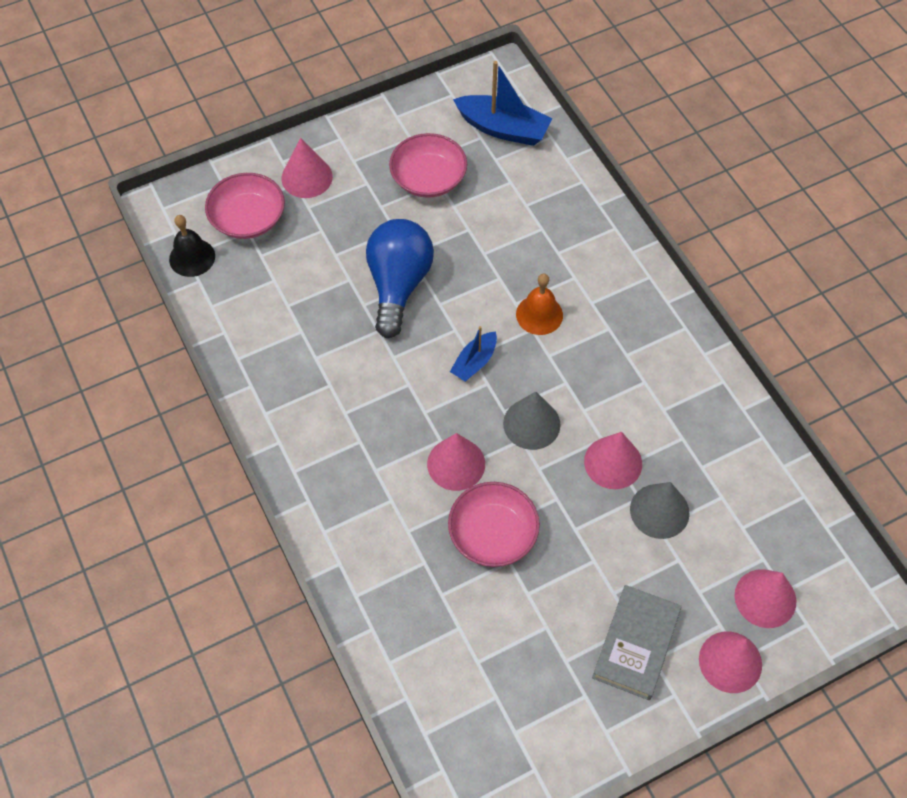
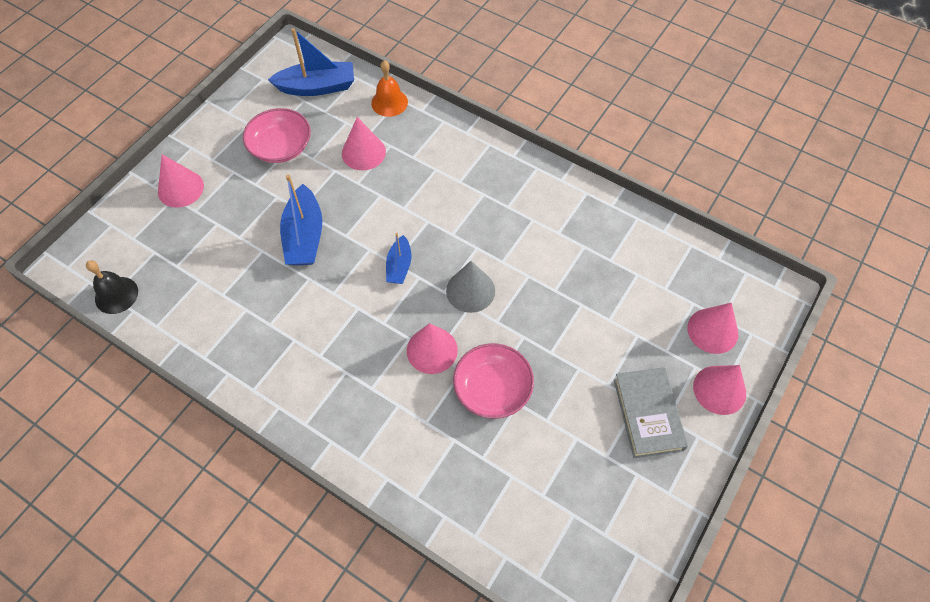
camera: 30 degrees left, 0 degrees up
pink bowl [205,173,285,239] -> none
blue light bulb [366,219,434,338] -> blue boat [280,175,322,266]
orange bell [516,273,563,335] -> orange bell moved to [371,60,408,117]
pink cone [584,432,642,489] -> pink cone moved to [342,117,386,170]
grey cone [630,482,690,539] -> none

